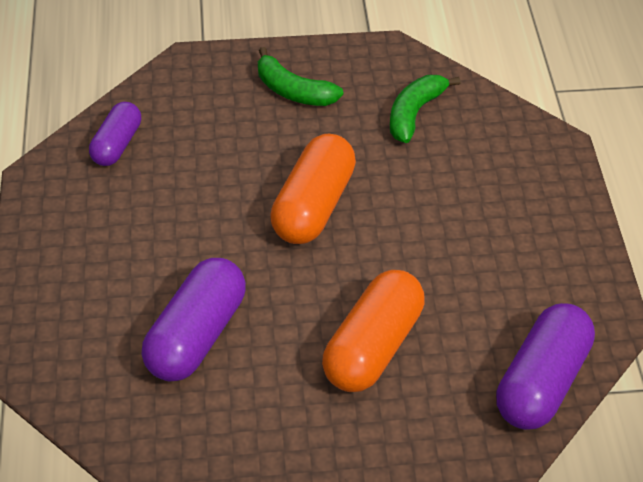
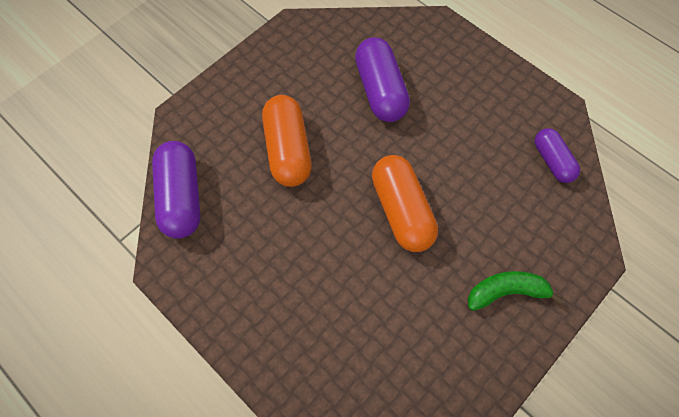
camera: 140 degrees right, 15 degrees up
green banana [390,75,460,143] -> none

